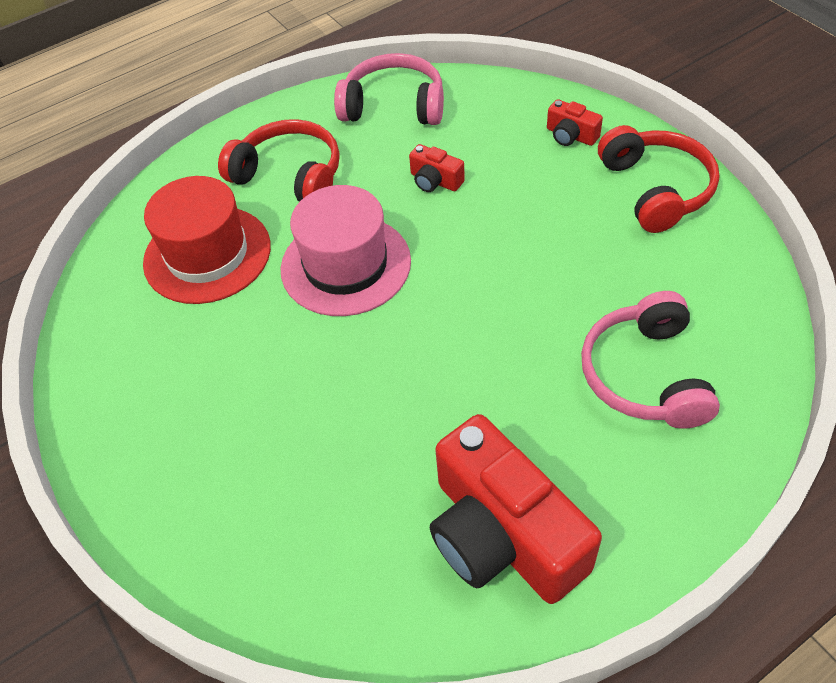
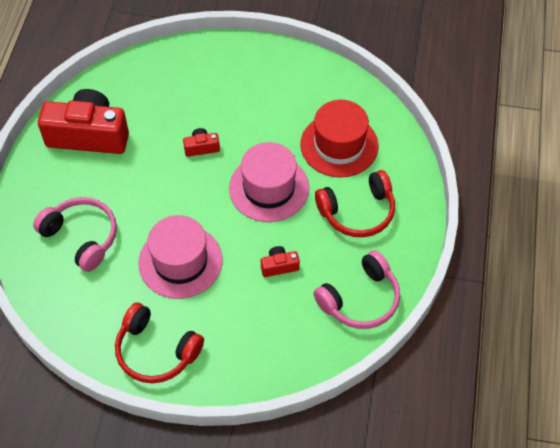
camera: 130 degrees right, 5 degrees up
red camera [547,99,603,146] -> red camera moved to [183,128,220,157]
none -> pink hat [138,215,223,299]

